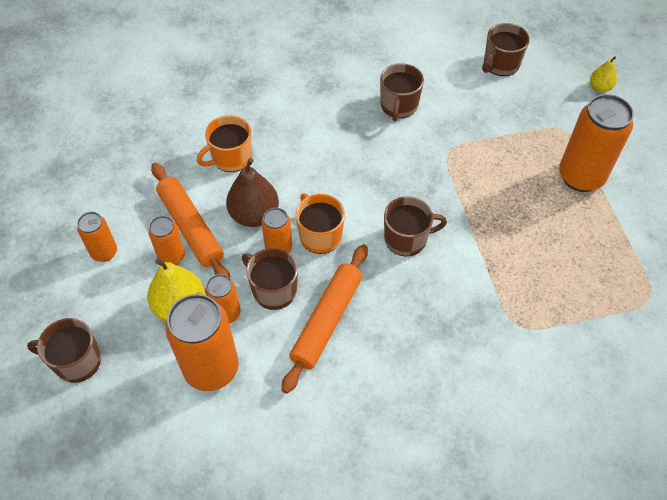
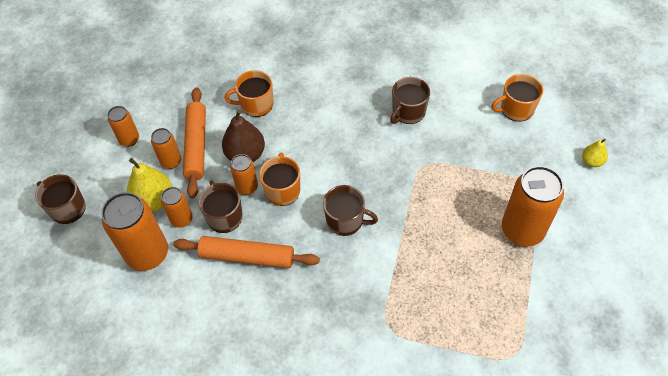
camera: 30 degrees right, 0 degrees up
orange rolling pin [282,244,368,394] -> orange rolling pin turned 45 degrees clockwise [173,236,320,268]
brown mug [482,23,530,76] -> orange mug [491,74,543,121]

